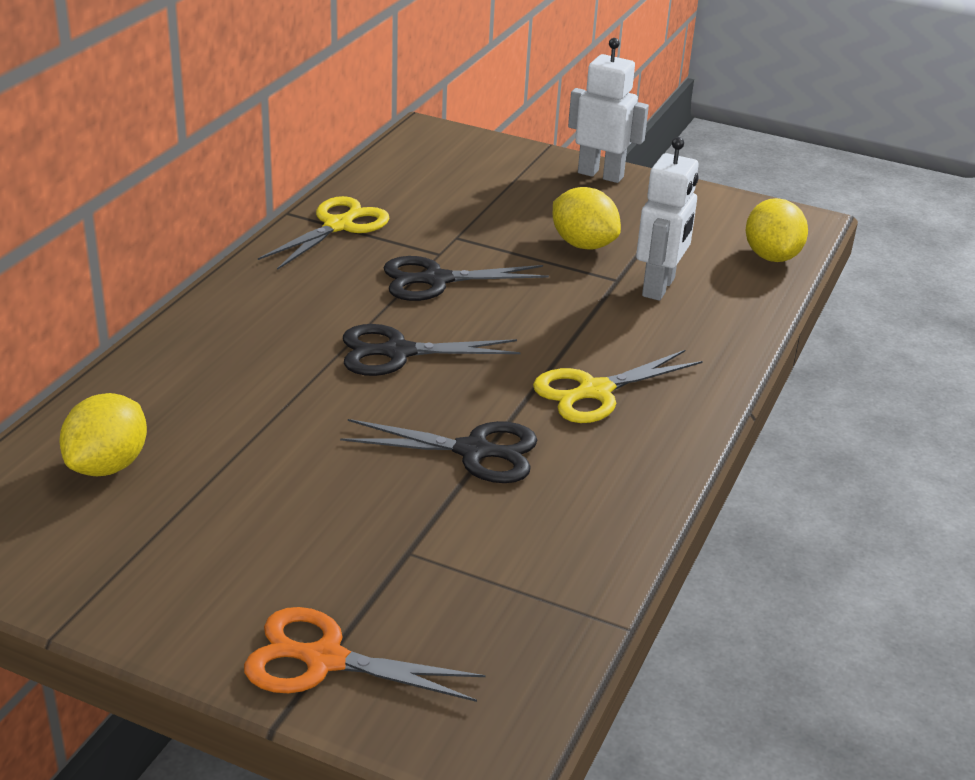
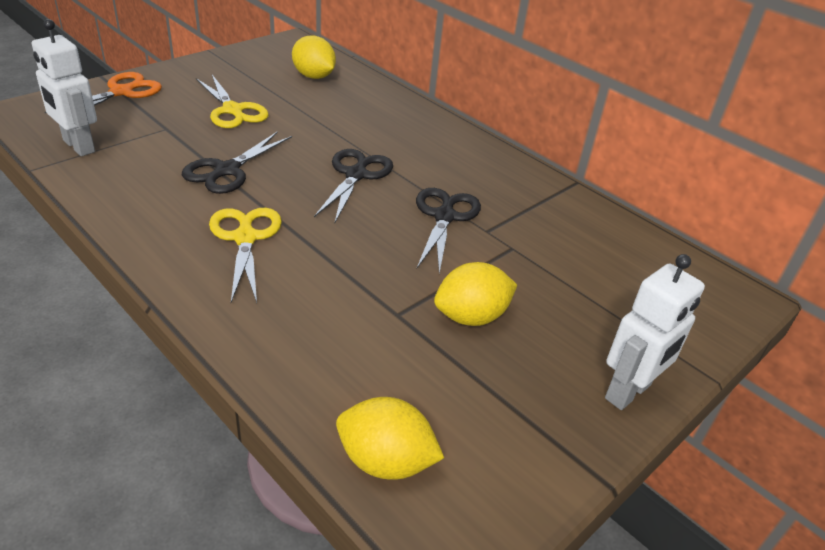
camera: 110 degrees right, 5 degrees up
yellow scissors [258,196,389,270] -> yellow scissors moved to [196,75,269,128]
white robot [636,137,699,301] -> white robot moved to [32,19,97,156]

